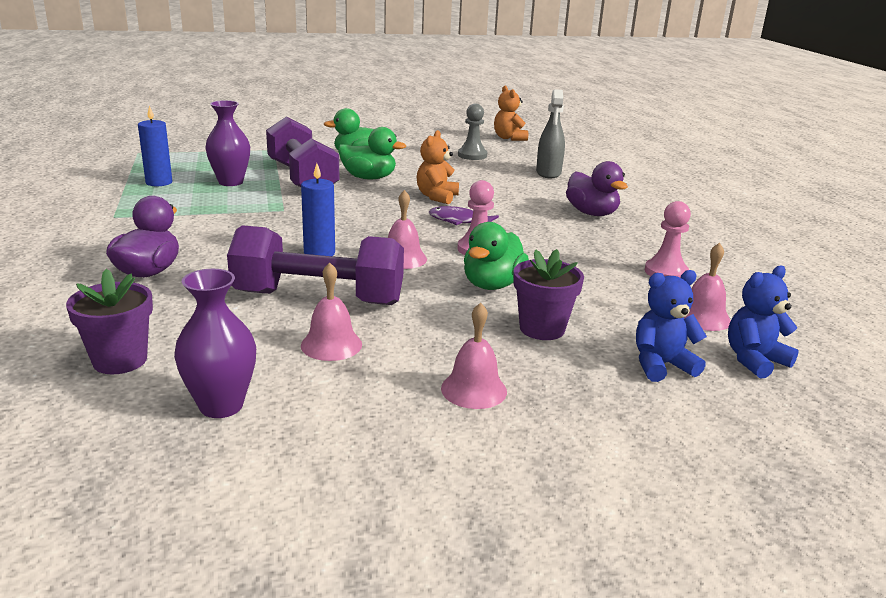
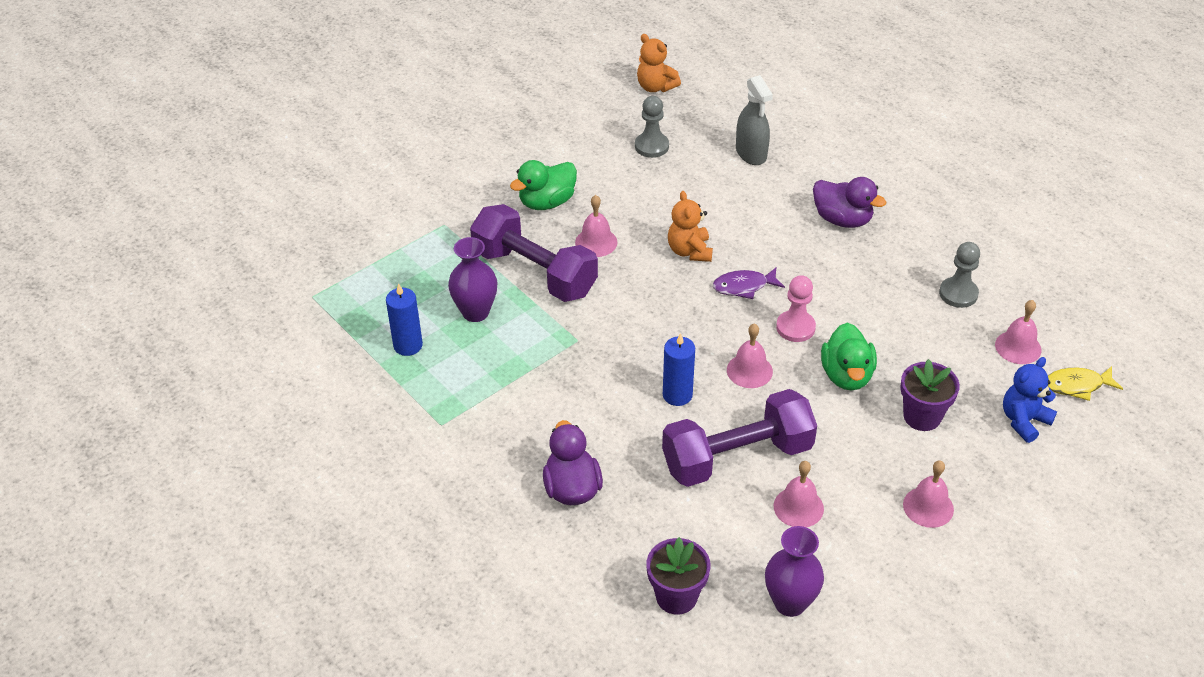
camera: 25 degrees left, 20 degrees up
green duck [338,127,406,180] -> pink bell [575,195,617,257]
pink pawn [645,201,691,278] -> grey pawn [939,242,980,308]
blue teddy bear [728,265,799,379] -> yellow fish [1048,366,1123,401]

